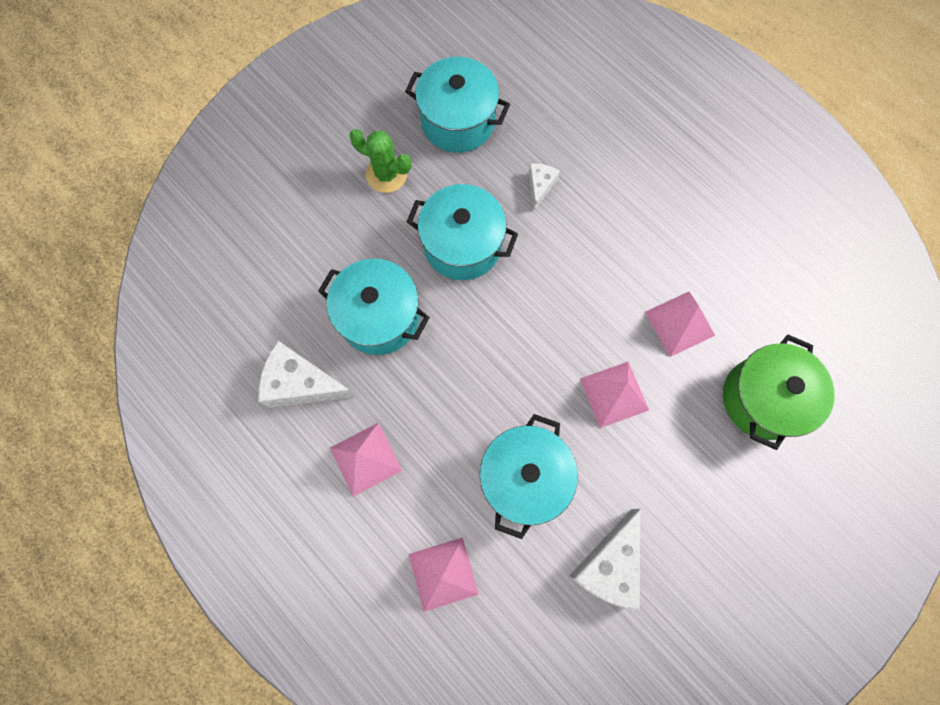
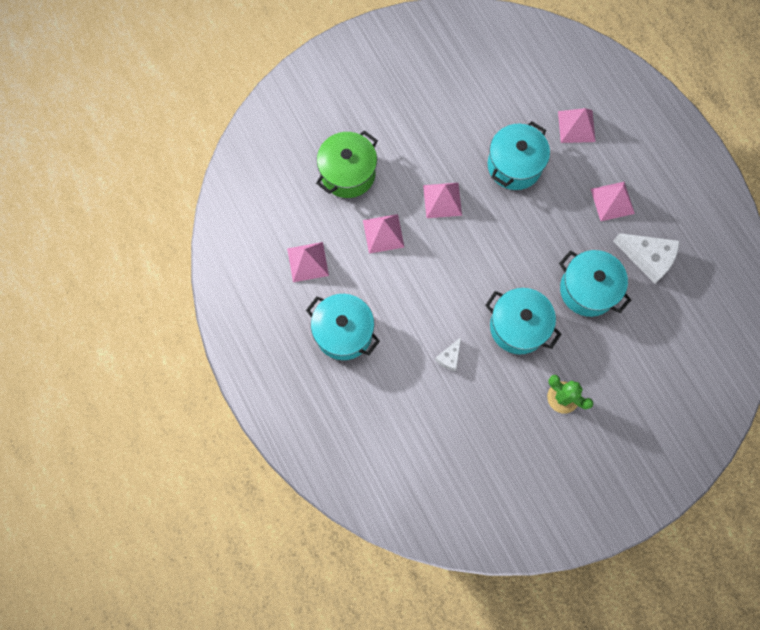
camera: 165 degrees left, 0 degrees up
turquoise pot [405,57,510,153] -> turquoise pot moved to [306,294,380,360]
white cheese [569,509,640,610] -> none
none -> pink pyramid [287,242,329,282]

